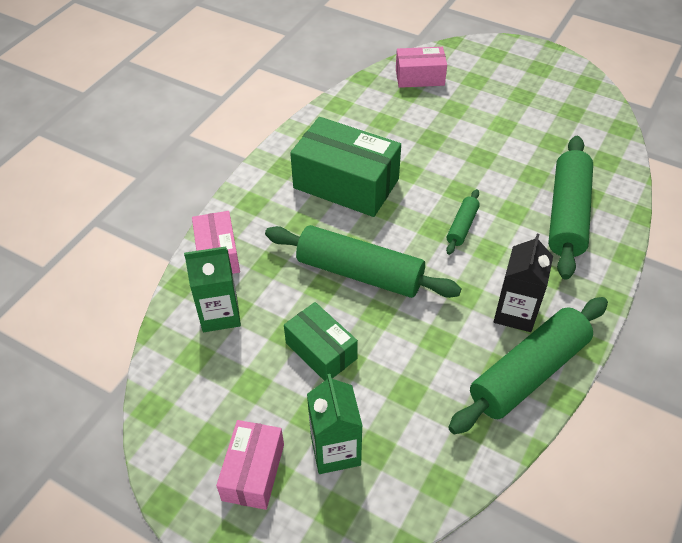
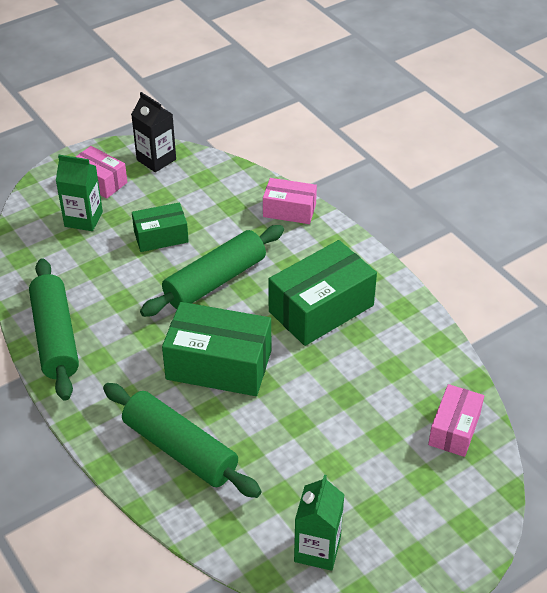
camera: 115 degrees right, 5 degrees down
green carton [184,246,241,332] -> green carton moved to [294,474,345,571]
green rolling pin [446,189,480,255] -> green box [162,302,271,396]
black carton [494,234,553,332] -> black carton moved to [131,92,176,172]

